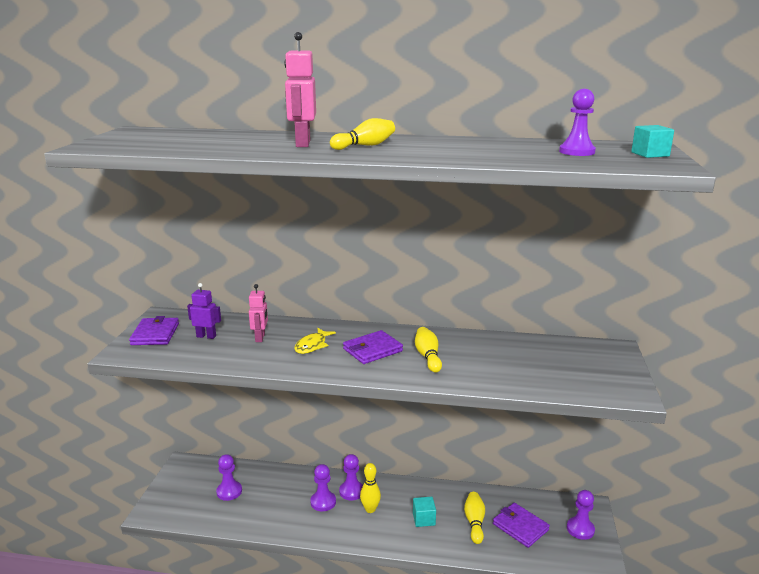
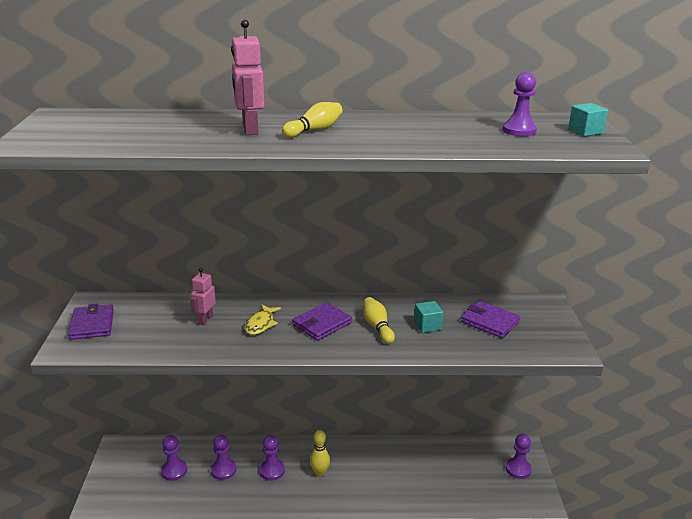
camera: 10 degrees left, 5 degrees up
purple robot [187,283,221,339] -> none
pink robot [249,284,268,342] -> pink robot turned 150 degrees counterclockwise [191,268,216,325]
purple pawn [339,454,363,500] -> purple pawn moved to [211,434,236,480]
turquoise cube [413,497,436,527] -> turquoise cube moved to [414,301,443,333]
yellow bowling pin [464,492,485,544] -> none
purple wallet [493,503,550,548] -> purple wallet moved to [461,301,520,338]

